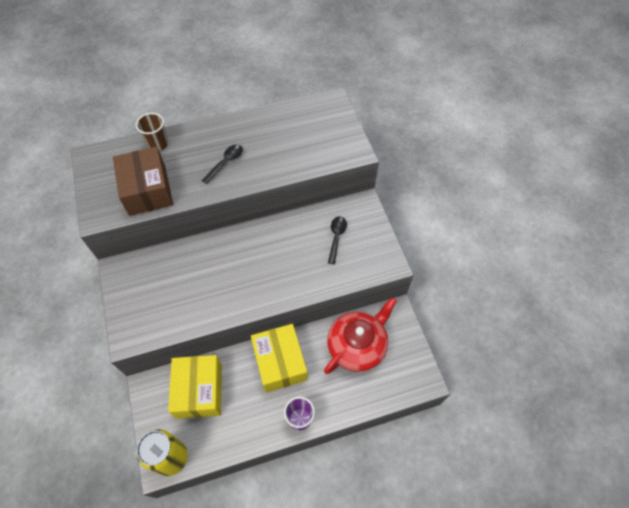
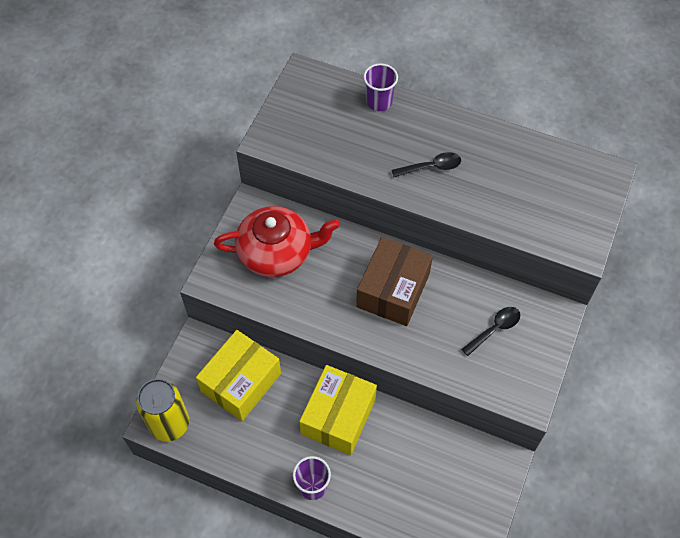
camera: 40 degrees right, 0 degrees up
brown box [113,147,173,216] -> brown box moved to [356,237,433,326]
brown cup [136,113,168,151] -> purple cup [363,63,398,111]
red teapot [324,297,397,374] -> red teapot moved to [214,206,340,277]

